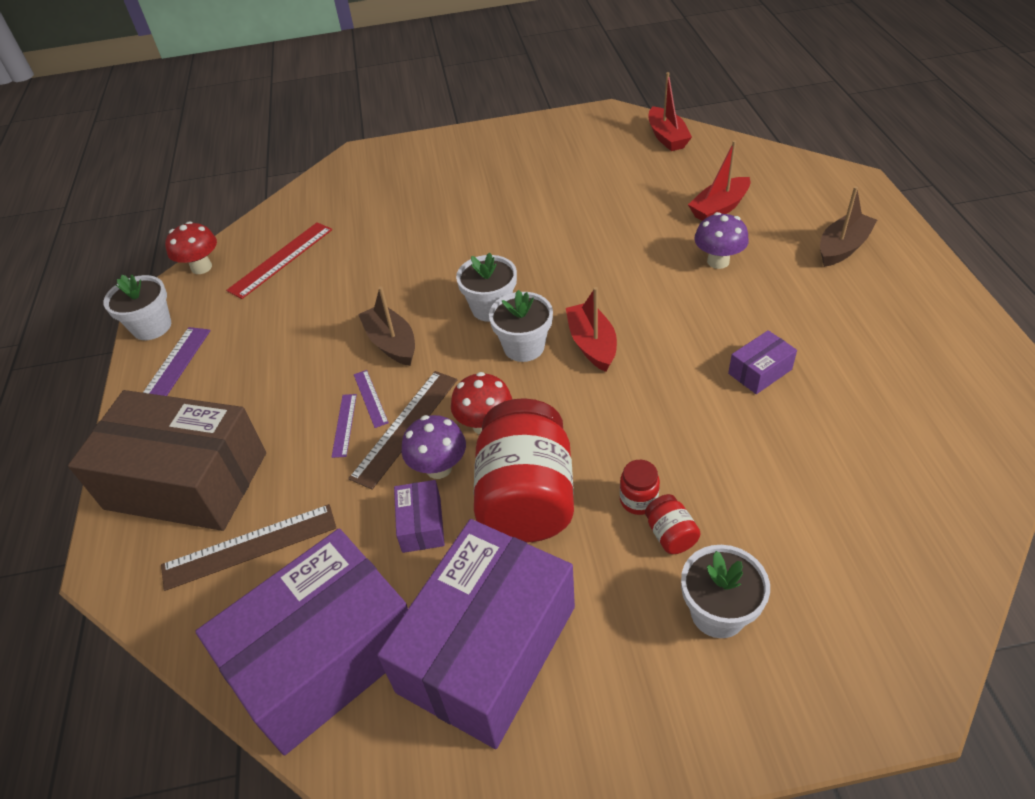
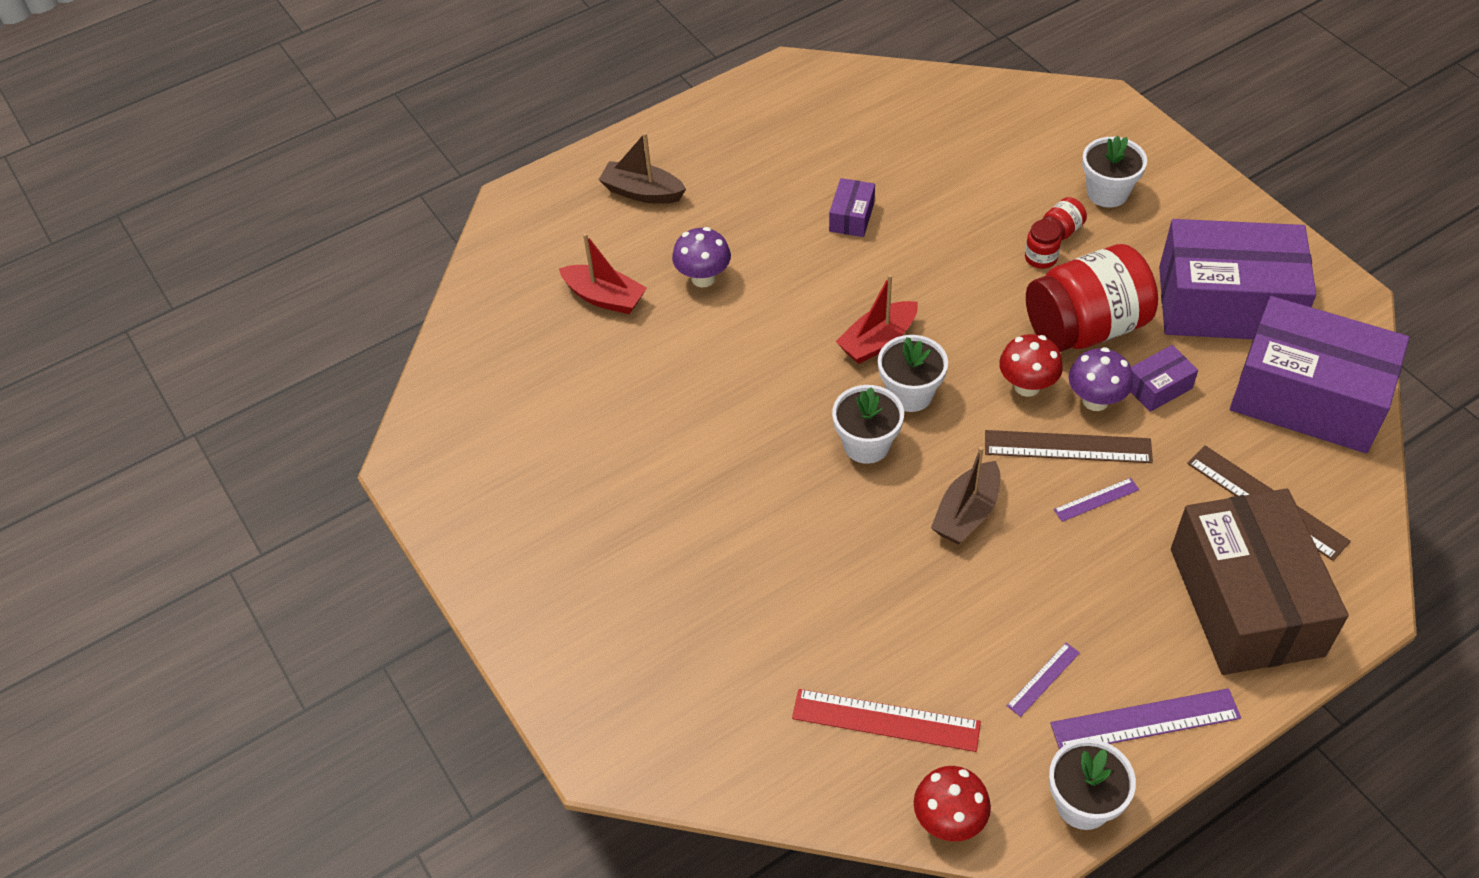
camera: 115 degrees left, 5 degrees up
purple ruler [354,370,389,428] -> purple ruler moved to [1007,643,1080,717]
red boat [649,72,692,151] -> none
purple box [728,330,797,394] -> purple box turned 75 degrees clockwise [829,178,875,237]

